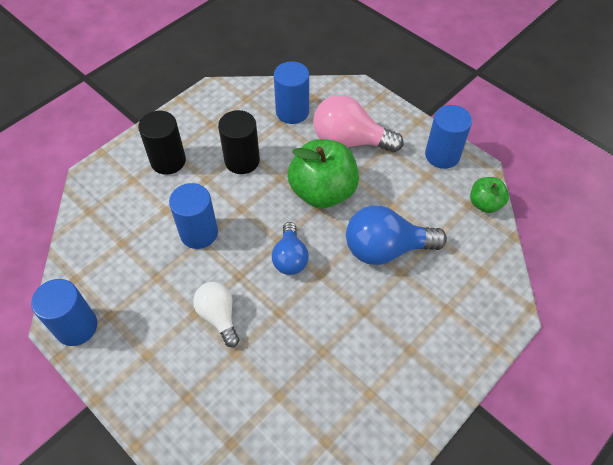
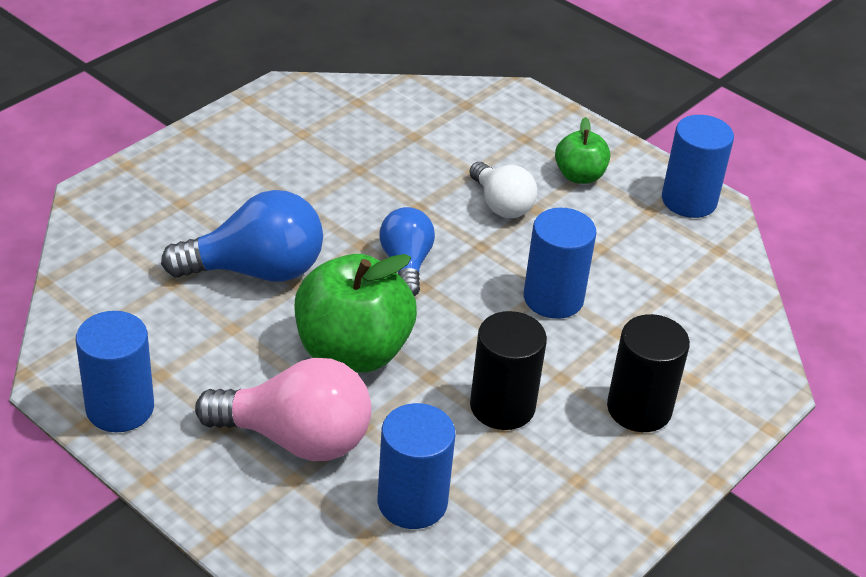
camera: 175 degrees right, 15 degrees down
green apple [470,177,509,213] -> green apple moved to [555,117,610,184]

